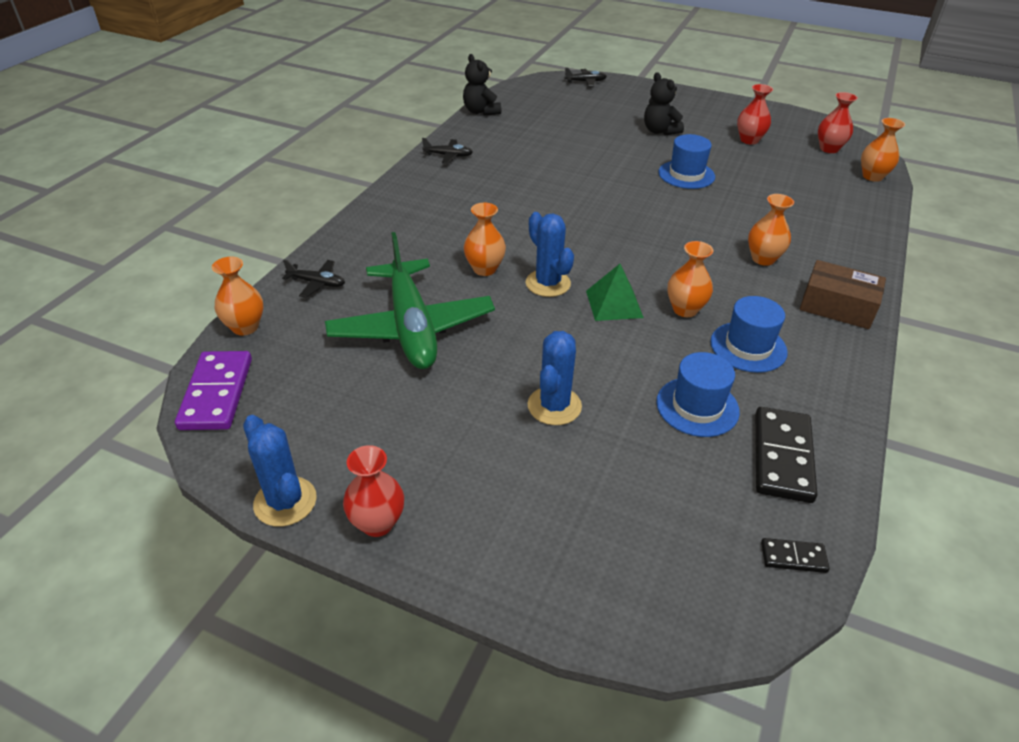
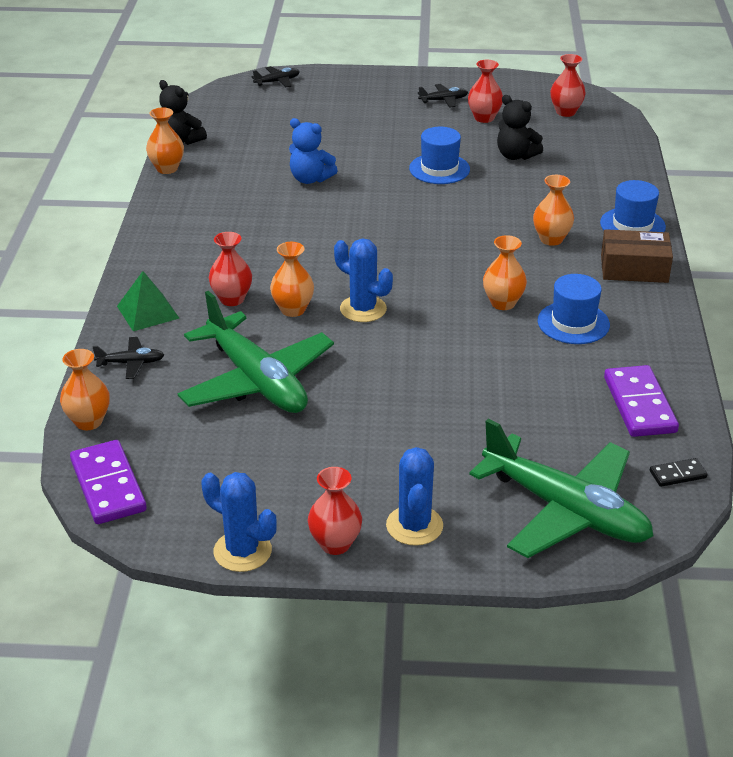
camera: 20 degrees left, 5 degrees down
black plane [422,138,473,164] -> black plane moved to [418,84,468,108]
blue cactus [528,331,582,425] -> blue cactus moved to [386,447,443,546]
green pyramid [586,264,644,321] -> green pyramid moved to [117,271,179,331]
black teddy bear [644,72,684,135] -> black teddy bear moved to [497,95,543,160]
blue hat [656,352,740,437] -> blue hat moved to [600,180,666,232]
black domino [755,407,817,503] -> purple domino [604,365,679,437]
orange vase [861,118,905,182] -> orange vase moved to [146,108,184,174]
none -> red vase [209,232,252,306]
none -> blue teddy bear [289,118,338,184]
none -> green plane [469,419,653,558]

